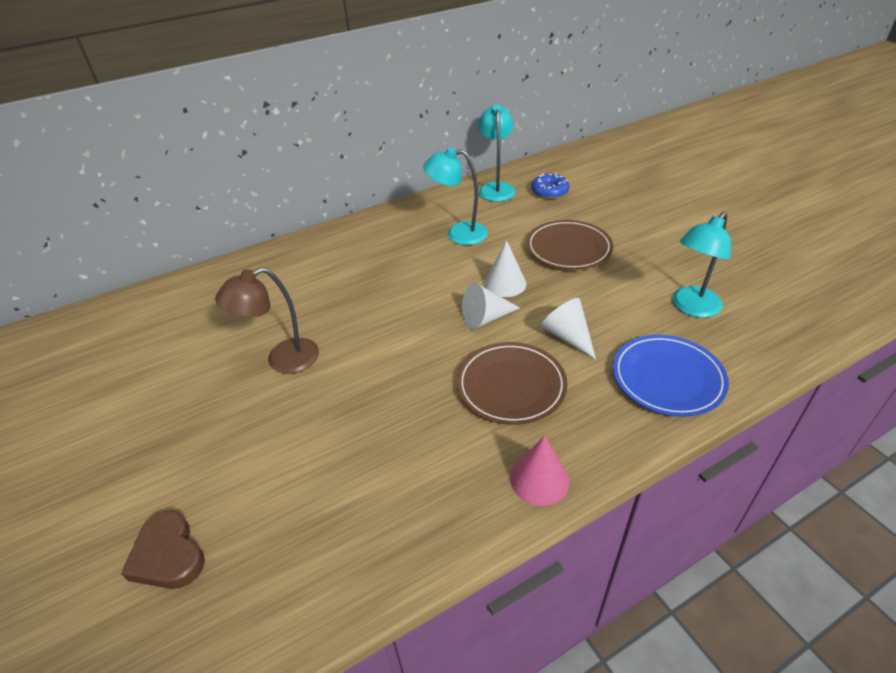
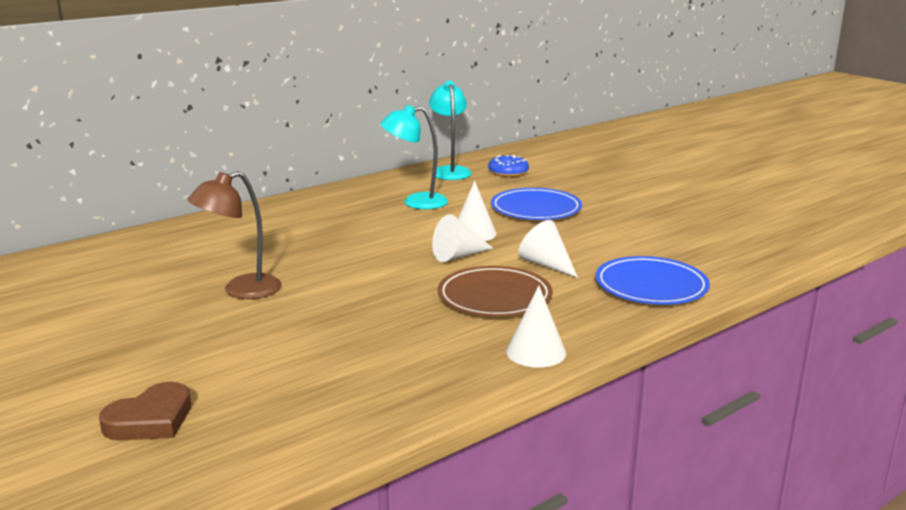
camera: 10 degrees left, 20 degrees down
brown heart [121,510,205,589] -> brown heart turned 90 degrees counterclockwise [99,382,191,441]
pink cone [510,435,569,506] -> white cone [506,286,566,367]
brown plate [526,220,613,270] -> blue plate [491,188,582,220]
turquoise lamp [672,212,731,318] -> none

